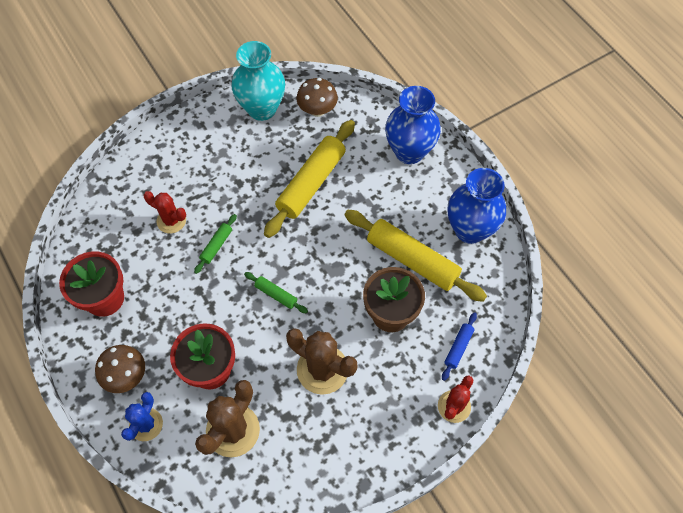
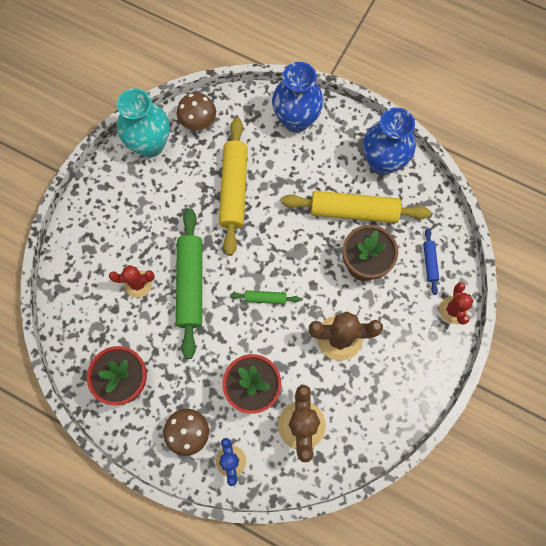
camera: 30 degrees left, 10 degrees up
green rolling pin [194,214,237,274] -> green rolling pin [176,208,202,359], size x2.20

